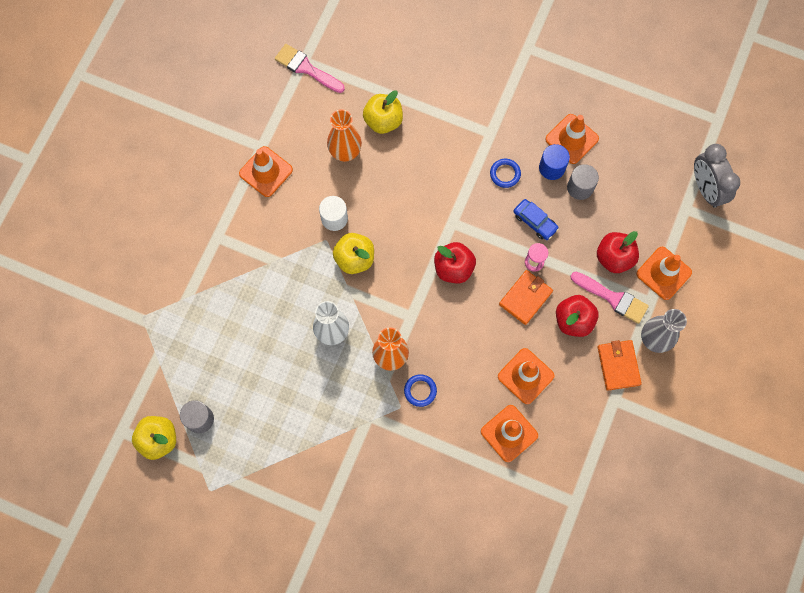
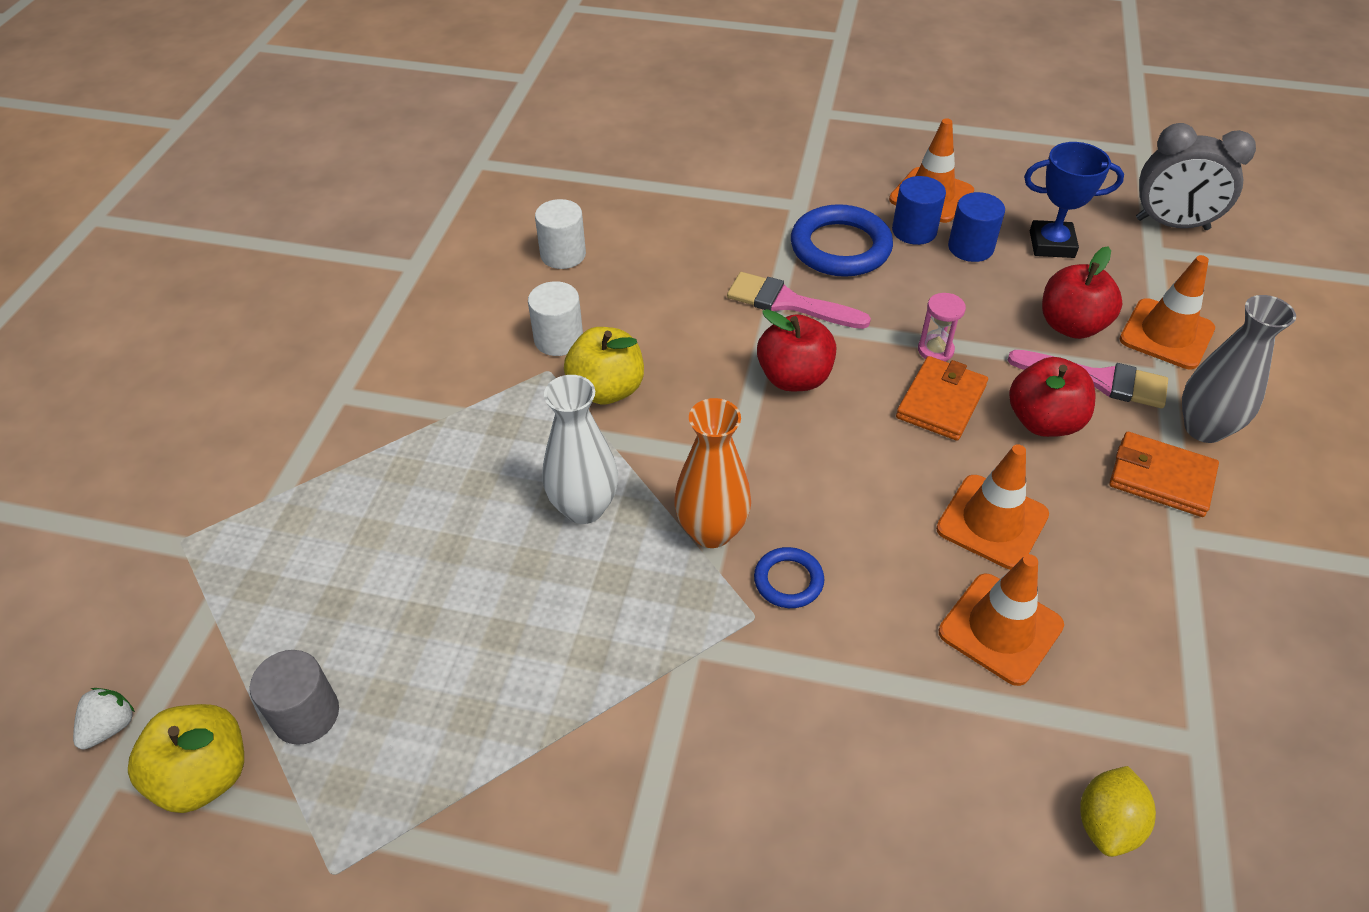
camera: 10 degrees left, 25 degrees down
orange traffic cone [239,146,293,197] -> none
pink brush [275,44,345,93] -> pink brush moved to [727,272,871,329]
orange vase [327,109,362,162] -> white cylinder [535,199,586,269]
yellow apple [363,90,403,134] -> none
blue ring [490,159,521,188] -> blue ring [791,204,893,277], size x1.91
blue car [514,199,559,240] -> none
grey cylinder [567,164,599,200] -> blue cylinder [948,192,1005,262]
orange wallet [598,340,642,391] -> orange wallet turned 45 degrees counterclockwise [1109,432,1219,517]
grey clock [694,144,740,208] -> grey clock turned 45 degrees counterclockwise [1136,123,1256,230]
none -> white strawberry [73,688,135,750]
none -> blue trophy [1024,142,1124,258]
none -> yellow lemon [1081,766,1156,857]

